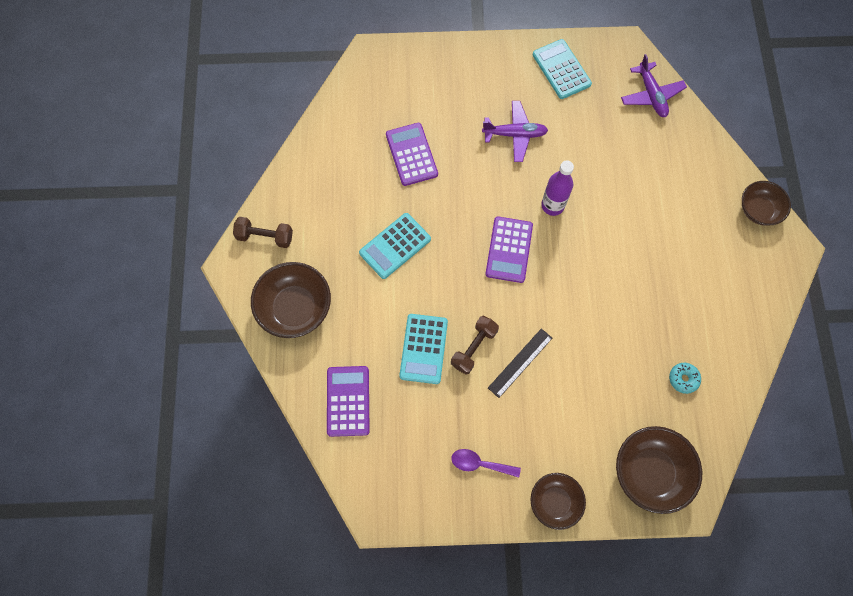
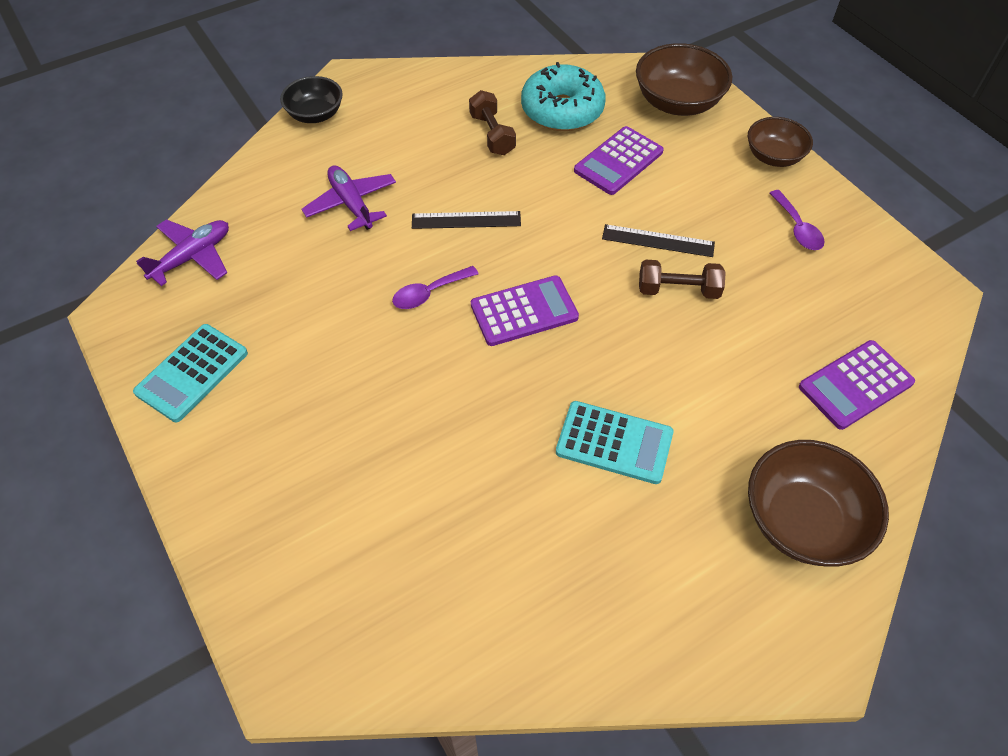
camera: 120 degrees left, 15 degrees down
brown dumbbell [233,217,293,248] -> brown dumbbell moved to [469,90,516,155]
purple calculator [386,123,438,186] -> purple calculator moved to [574,126,664,195]
turquoise calculator [399,314,448,384] -> none
purple plane [482,101,548,162] -> purple plane moved to [302,165,396,231]
purple bottle [541,161,574,216] -> purple spoon [392,266,478,309]
turquoise donut [669,363,701,394] -> turquoise donut [521,62,606,131], size x2.28
brown bowl [742,181,791,226] -> black bowl [280,76,343,123]
none -> black ruler [412,211,521,229]

